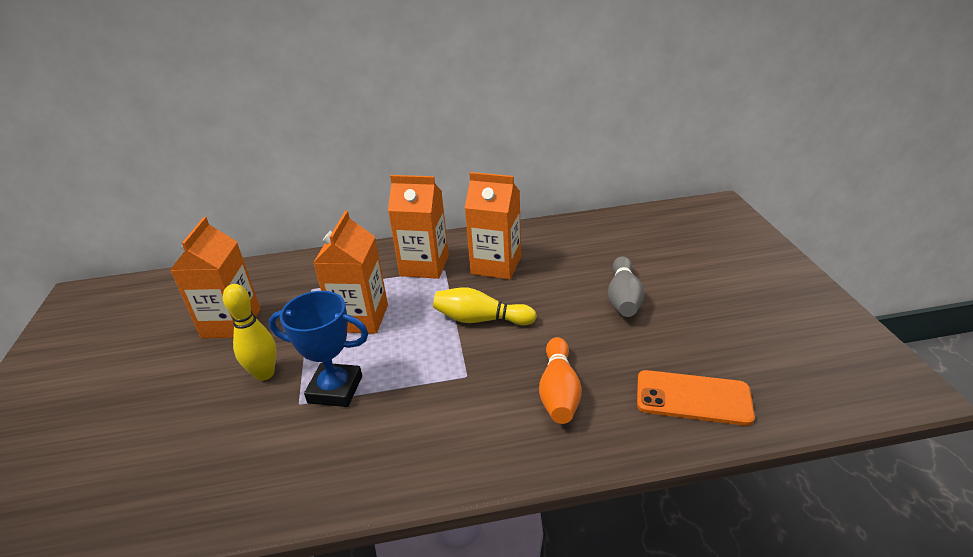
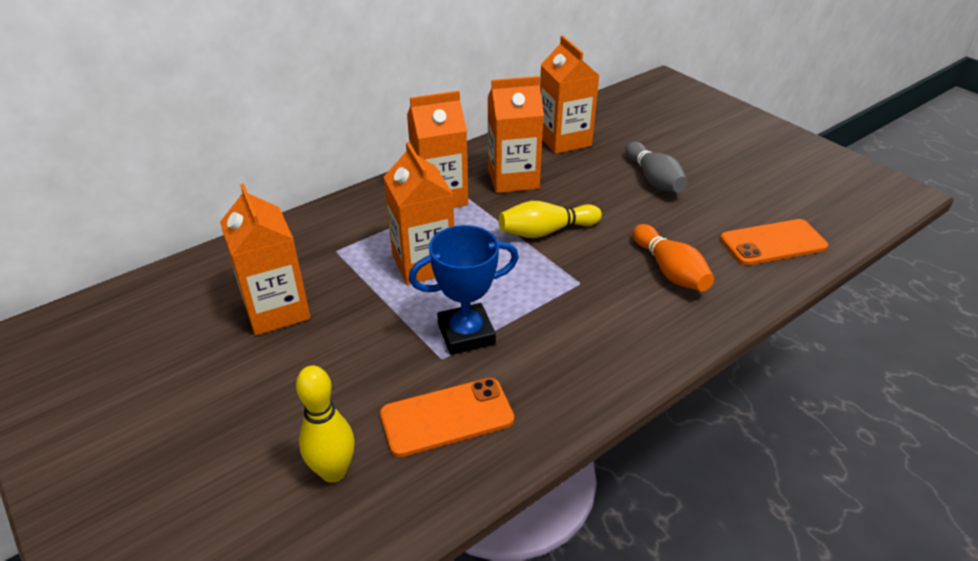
camera: 30 degrees left, 5 degrees up
yellow bowling pin [223,284,277,381] -> yellow bowling pin moved to [296,365,355,483]
none -> orange phone [380,378,514,457]
none -> orange carton [540,36,599,154]

